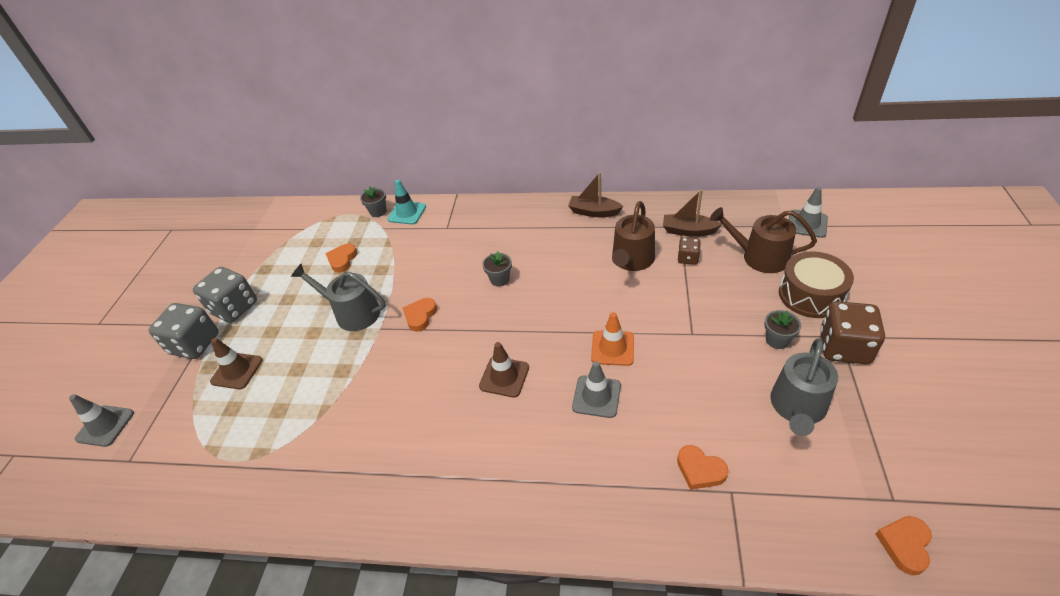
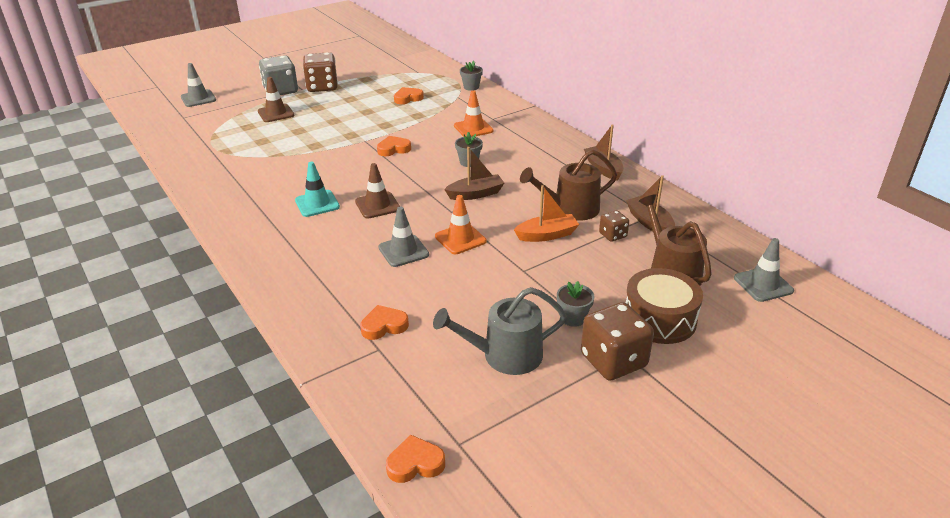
camera: 45 degrees right, 10 degrees down
grey dice [193,267,257,323] -> brown dice [303,52,338,92]
grey watering can [291,264,386,331] -> none
turquoise traffic cone [387,180,426,225] -> turquoise traffic cone moved to [295,162,340,217]
orange heart [677,445,728,490] -> orange heart turned 75 degrees clockwise [360,305,409,340]
none -> brown boat [444,147,504,200]
none -> orange traffic cone [454,91,494,137]
none -> orange boat [514,185,579,242]

